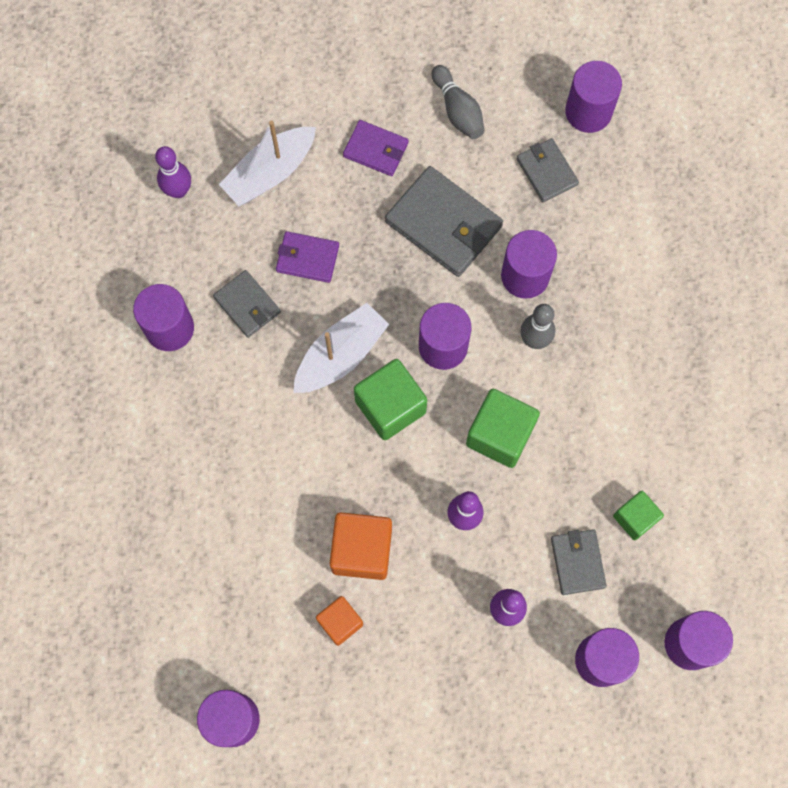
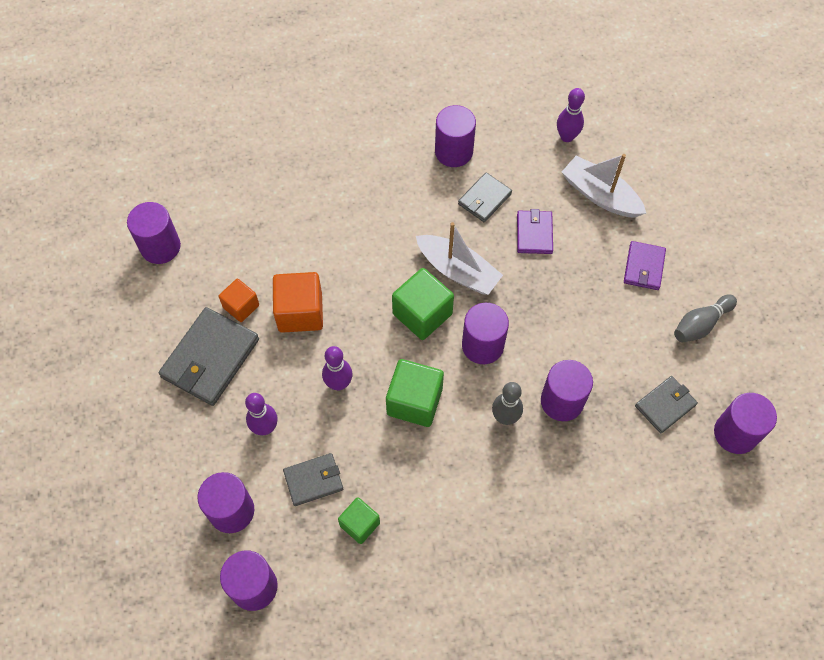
camera: 80 degrees right, 10 degrees down
grey wallet [385,166,503,277] -> grey wallet moved to [159,307,259,406]

